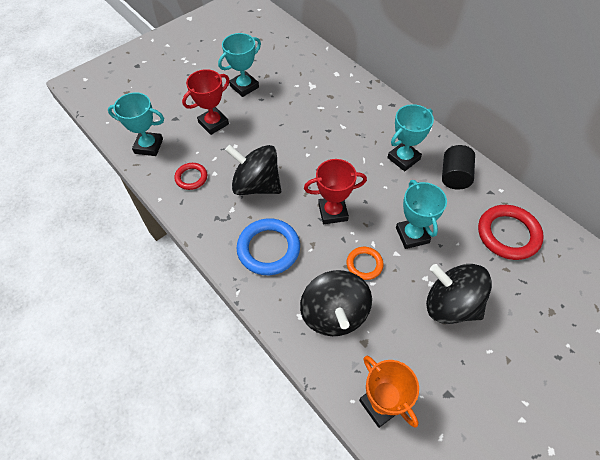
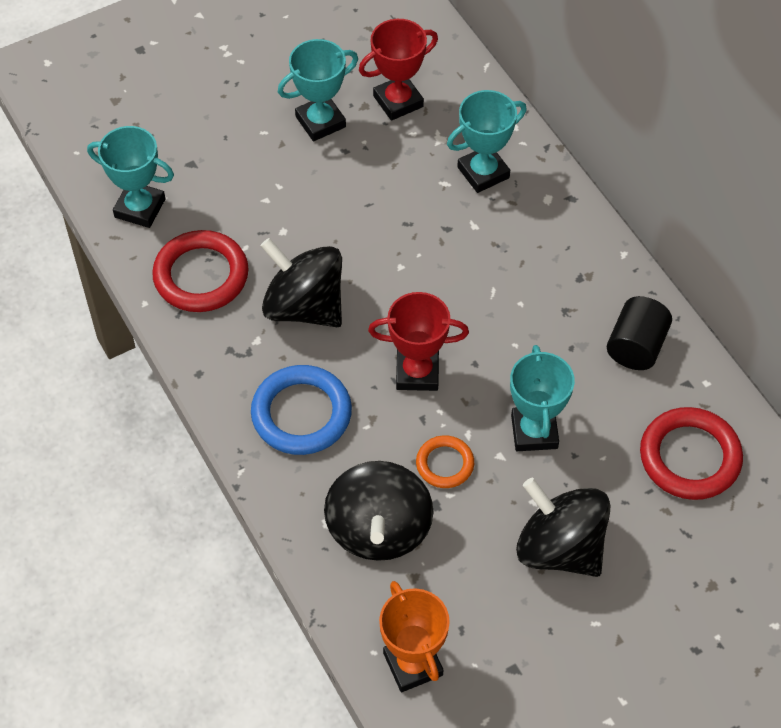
camera: 10 degrees right, 0 degrees up
red ring [174,163,207,190] -> red ring [152,230,249,312], size x1.76
red trophy [182,69,230,135] -> red trophy moved to [359,19,438,121]
turquoise trophy [387,104,434,171] -> turquoise trophy moved to [447,90,527,193]

